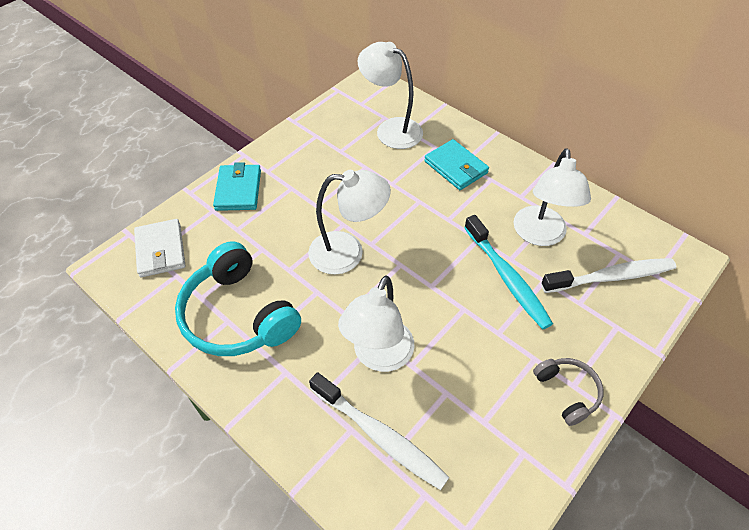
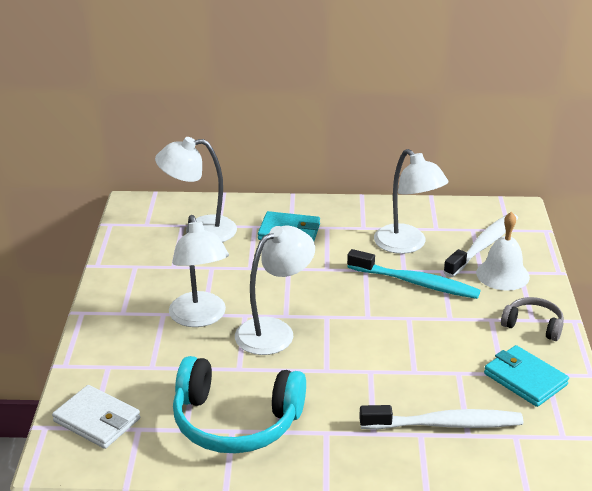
camera: 40 degrees left, 20 degrees down
turquoise wallet [213,162,261,211] -> turquoise wallet moved to [484,345,569,407]
white lamp [338,276,414,372] -> white lamp moved to [169,215,229,327]
none -> white bell [476,212,530,291]

